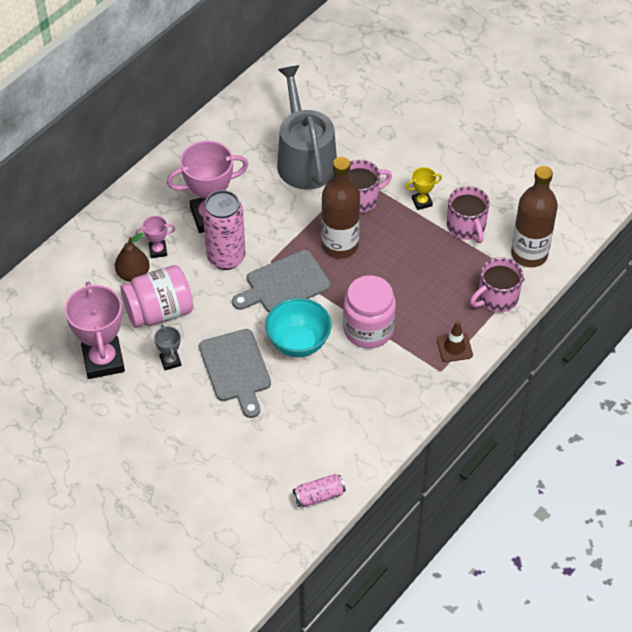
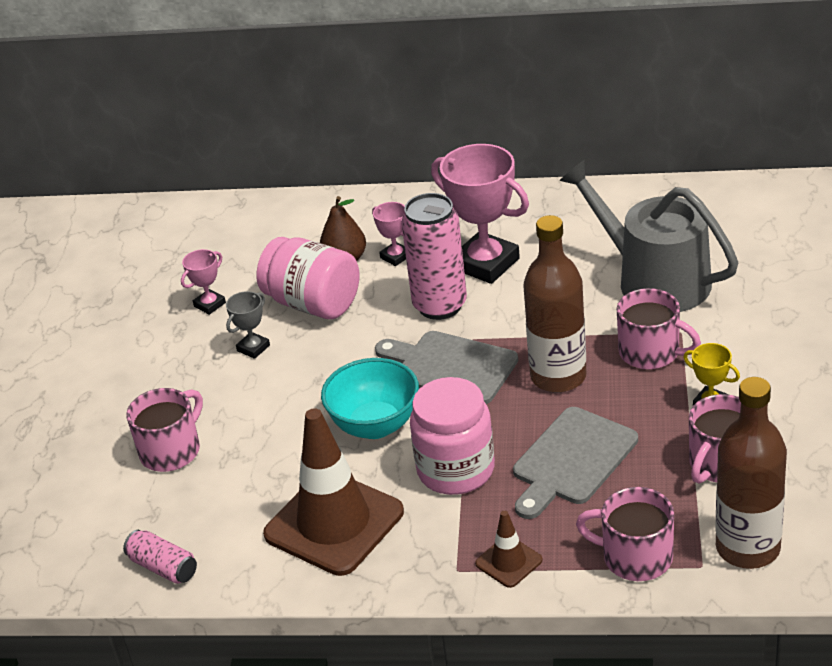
camera: 60 degrees right, 15 degrees down
pink trophy [65,281,125,379] -> pink trophy [181,249,226,315], size x0.47
grey cutting board [199,329,271,418] -> grey cutting board moved to [513,407,638,519]
grey watering can [277,65,337,190] -> grey watering can turned 90 degrees counterclockwise [559,160,738,312]
none -> pink mug [126,388,203,472]
none -> brown traffic cone [263,408,404,576]

